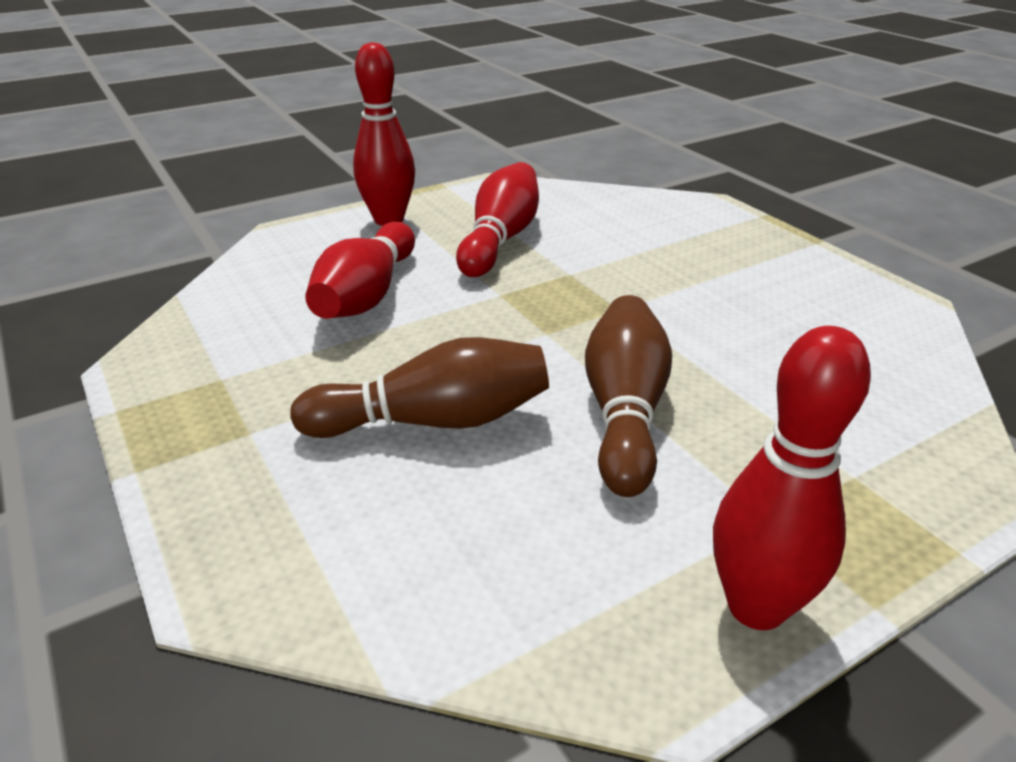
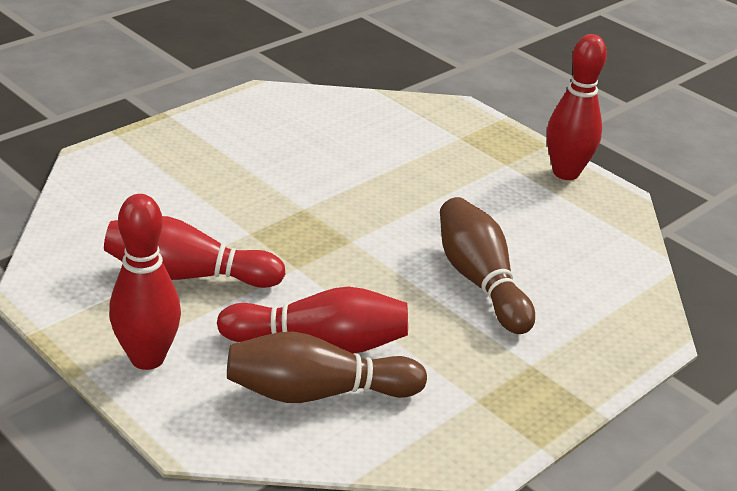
camera: 105 degrees left, 0 degrees up
brown bowling pin [585,295,672,497] -> brown bowling pin moved to [227,331,427,403]

